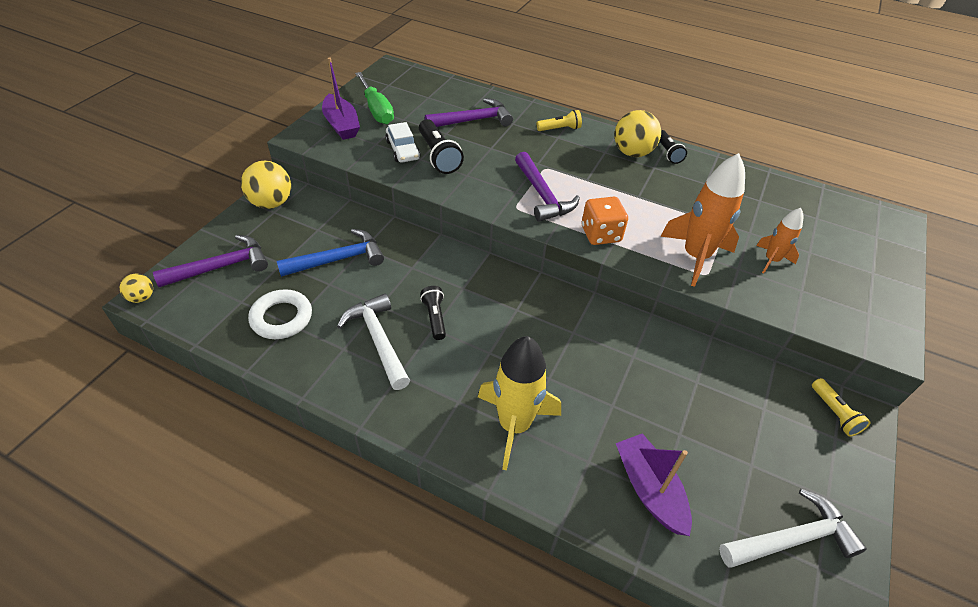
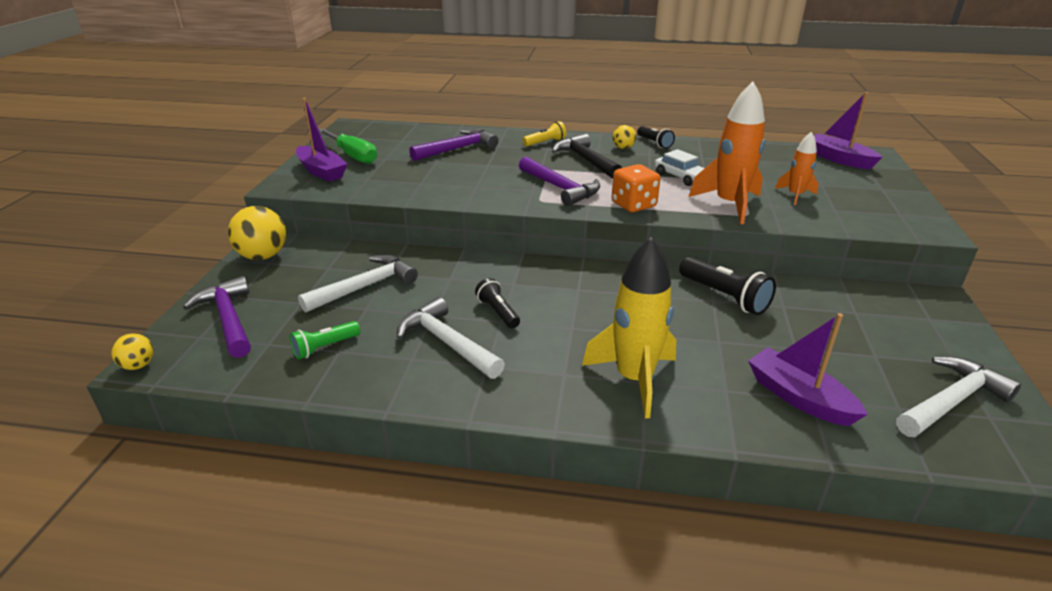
camera: 15 degrees left, 15 degrees down
purple hammer [153,235,268,287] -> purple hammer turned 75 degrees counterclockwise [183,276,251,358]
white ring [248,289,312,339] -> green flashlight [290,321,361,360]
blue hammer [277,229,384,277] -> white hammer [298,255,418,313]
white car [385,122,420,163] -> white car moved to [654,149,705,186]
black flashlight [419,119,464,174] -> black flashlight moved to [679,257,776,315]
yellow ball [614,110,661,157] -> yellow ball [613,125,636,149], size x0.53
yellow flashlight [812,378,871,436] -> none
none -> black hammer [552,134,622,179]
none -> purple boat [814,92,882,170]

